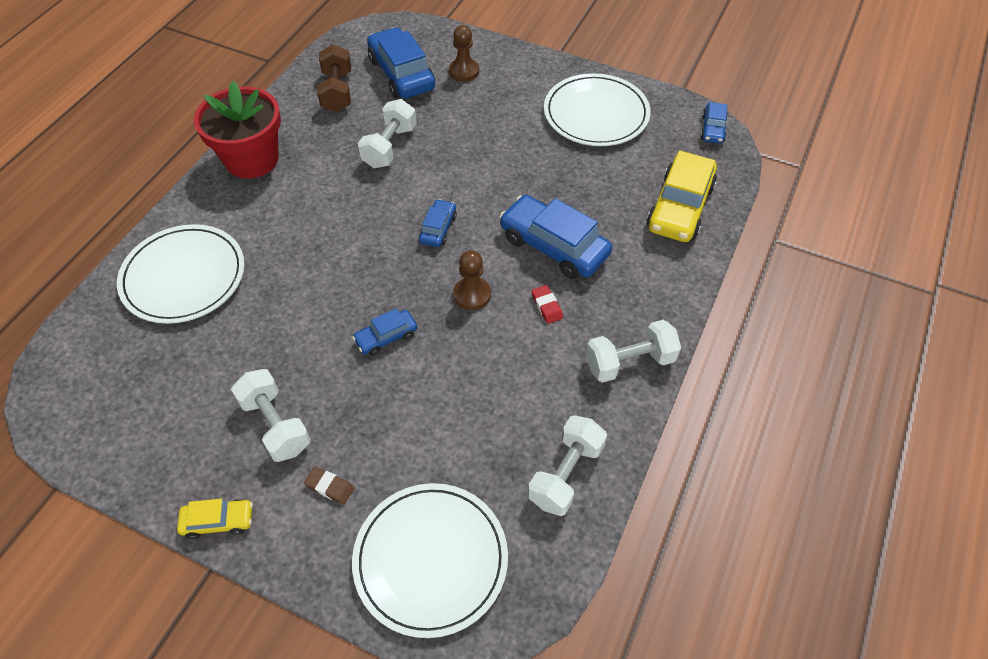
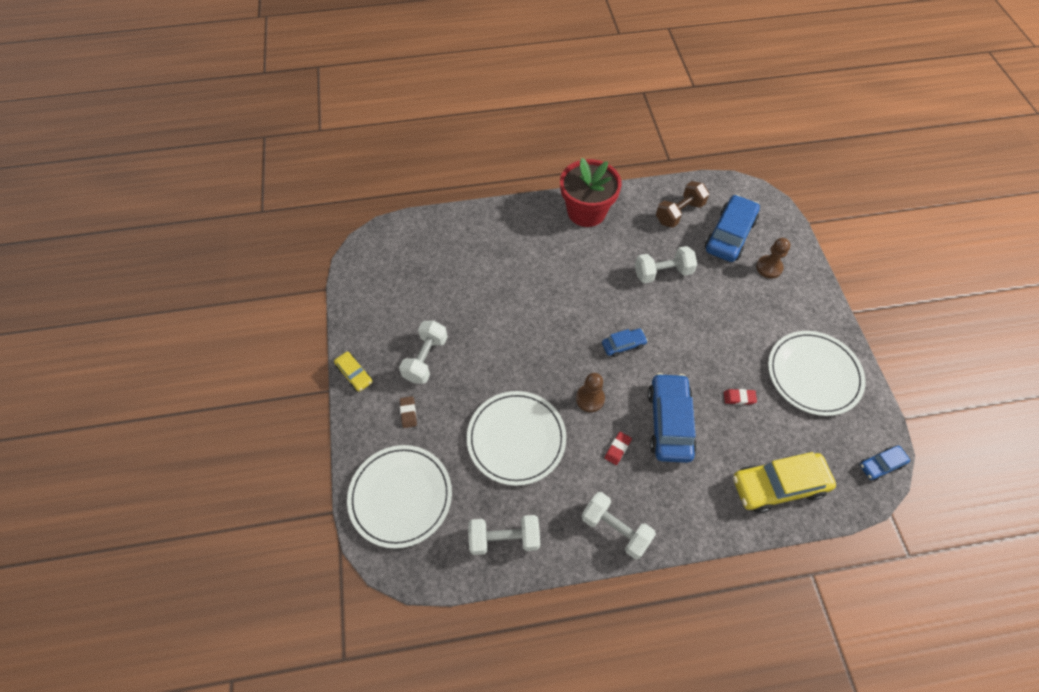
camera: 55 degrees right, 5 degrees up
white plate [117,224,245,324] -> white plate moved to [467,391,566,486]
blue car [352,308,417,356] -> none
none -> red eraser [724,389,757,405]

